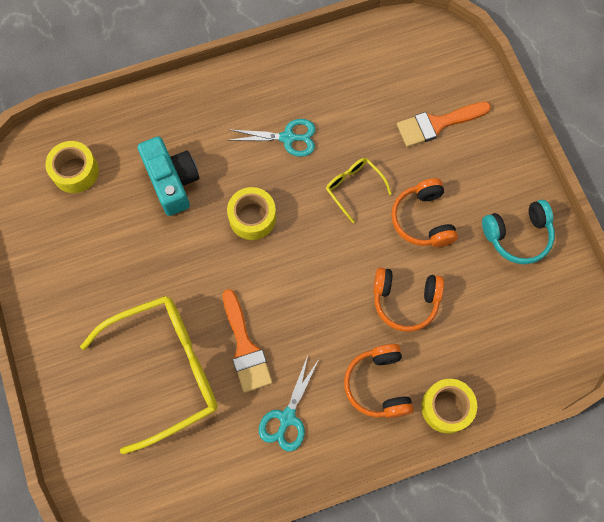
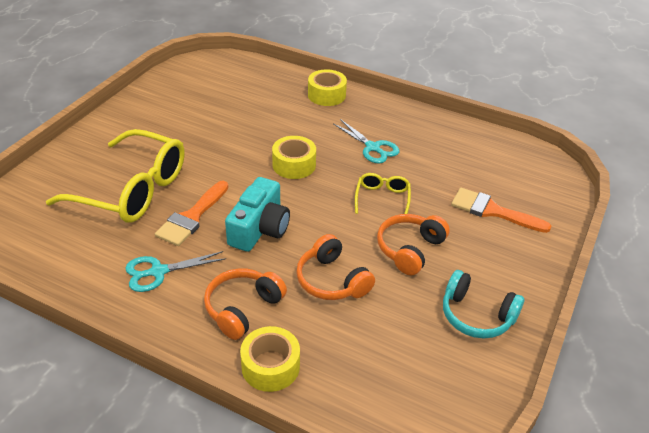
camera: 45 degrees right, 30 degrees down
yellow tape [45,141,99,193] -> yellow tape moved to [308,69,347,106]
turquoise camera [138,136,199,216] -> turquoise camera moved to [225,177,290,252]

